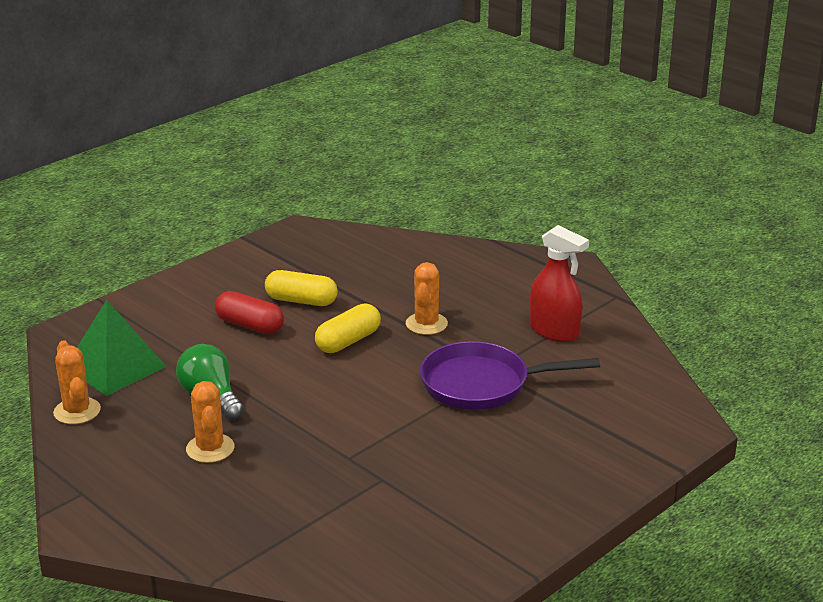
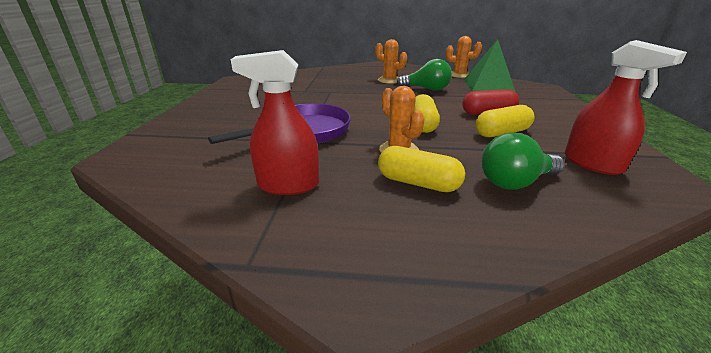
camera: 140 degrees right, 0 degrees up
none -> yellow capsule [378,146,465,192]
none -> green light bulb [481,133,564,190]
none -> red spray bottle [565,40,687,175]

